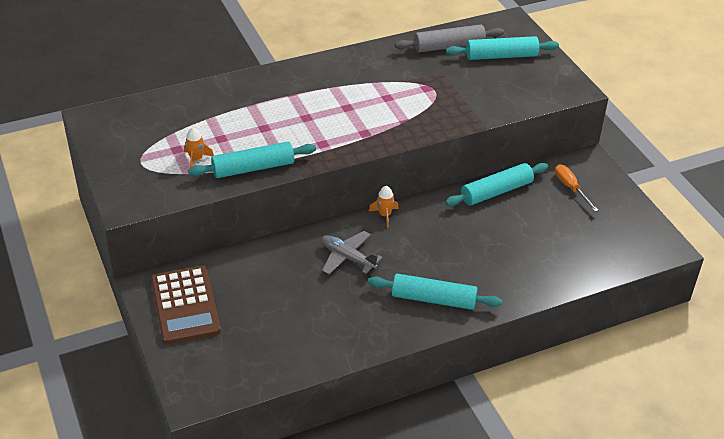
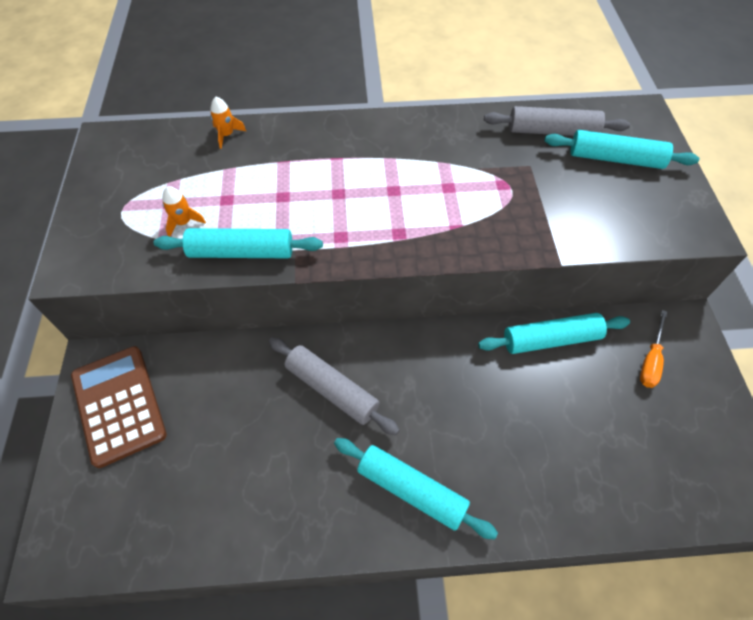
camera: 20 degrees right, 15 degrees up
brown calculator [151,266,221,344] -> brown calculator turned 150 degrees clockwise [71,346,167,468]
grey plane [321,231,383,275] -> grey rolling pin [269,337,400,435]
orange rocket [369,186,399,227] -> orange rocket moved to [210,97,246,149]
orange screwdriver [555,165,599,212] -> orange screwdriver turned 150 degrees counterclockwise [640,310,667,388]

